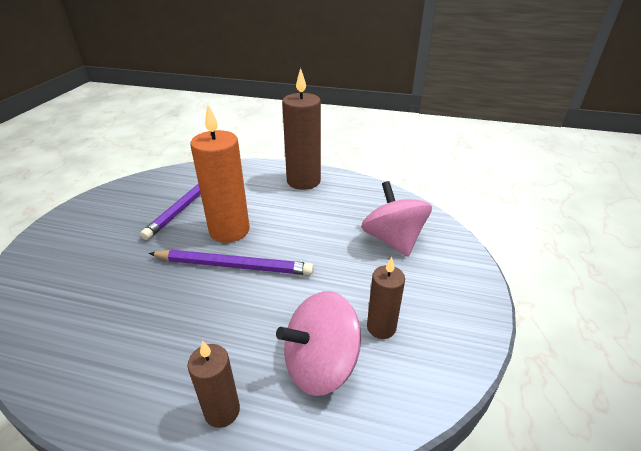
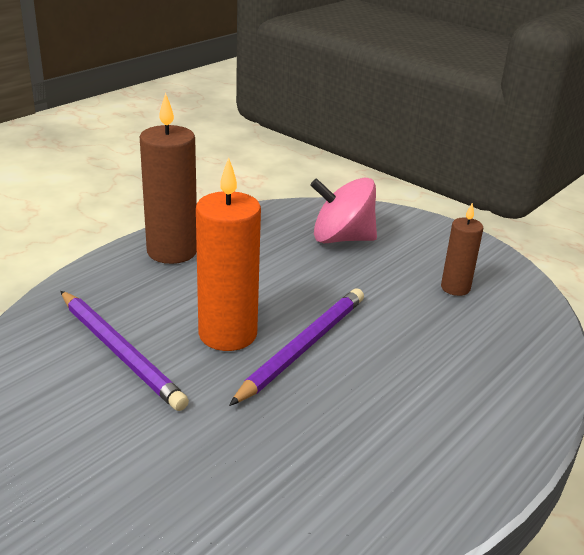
camera: 65 degrees left, 5 degrees down
brown candle [188,340,240,428] -> none
pink spinning top [276,291,361,396] -> none

